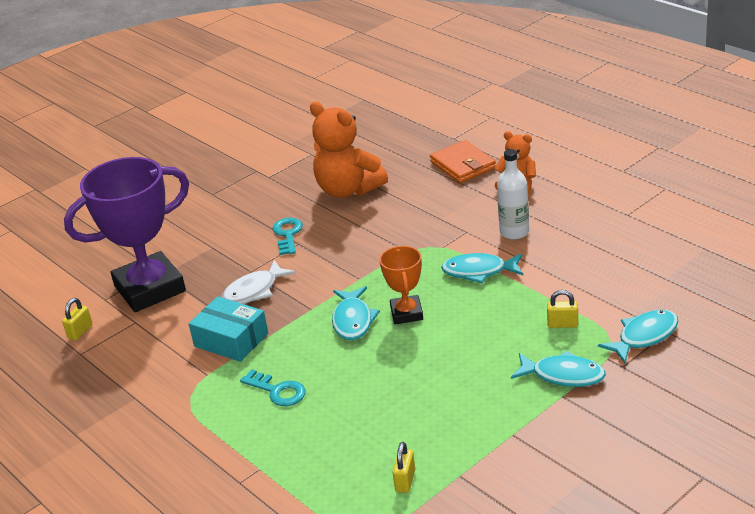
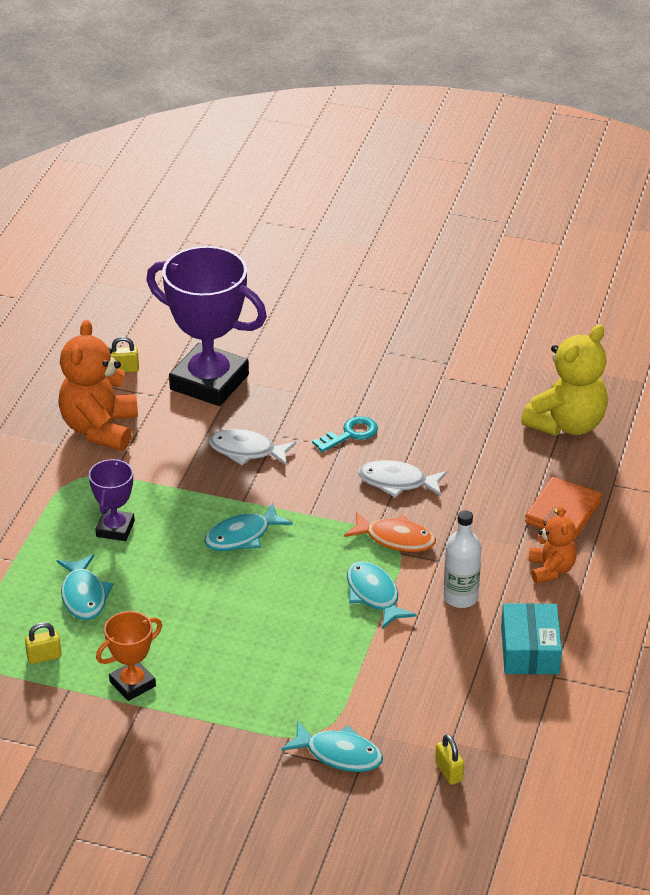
camera: 55 degrees right, 5 degrees up
turquoise box [189,296,268,362] -> turquoise box moved to [501,603,562,674]
turquoise key [240,369,306,406] -> purple trophy [89,458,135,541]
orange teddy bear [310,102,388,198] -> orange teddy bear moved to [58,320,138,451]
orange trophy [379,246,423,324] -> orange trophy moved to [96,611,162,701]
turquoise fish [511,350,606,387] -> turquoise fish moved to [56,554,113,620]
yellow padlock [547,290,578,328] -> yellow padlock moved to [435,734,464,785]
none -> orange fish [344,512,436,552]
none -> white fish [358,460,447,497]
none -> yellow teddy bear [521,325,608,436]

